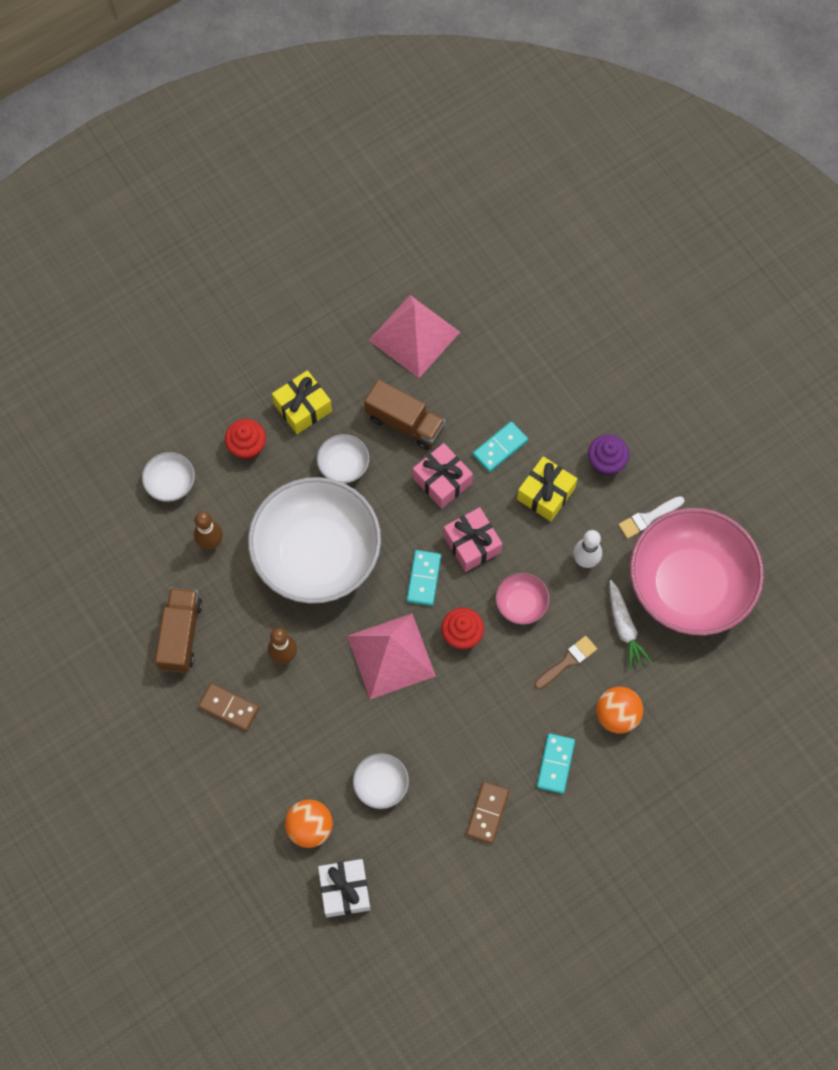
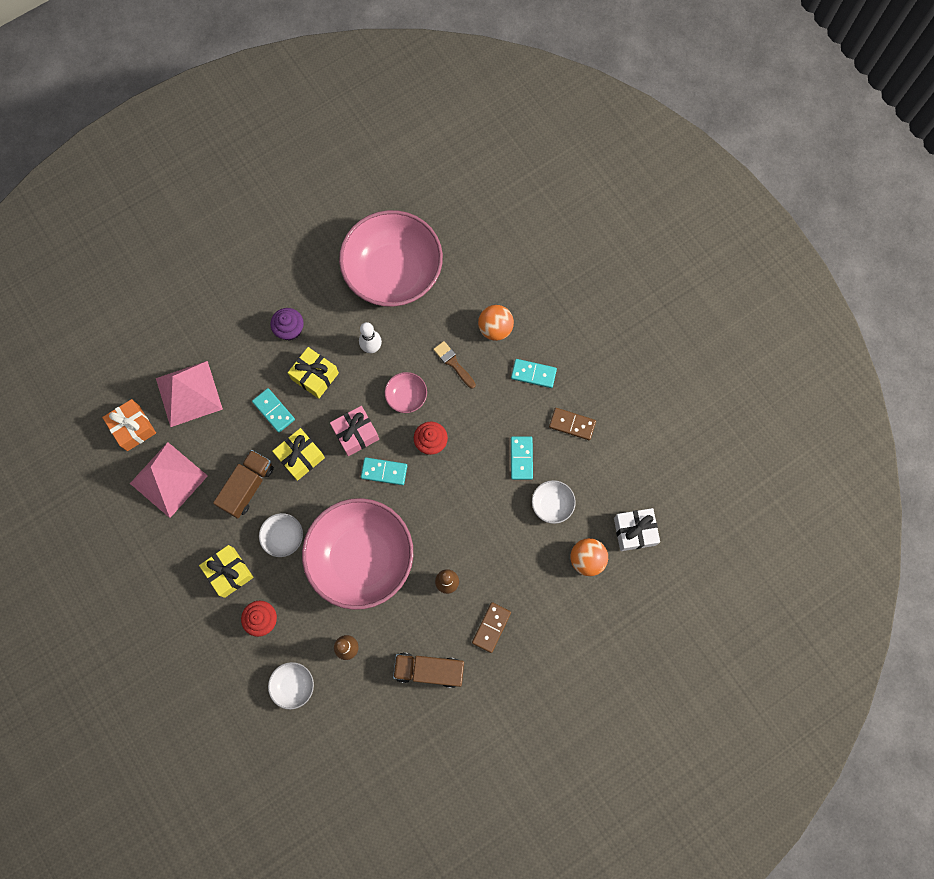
camera: 90 degrees left, 5 degrees up
white bowl [248,477,381,604] -> pink bowl [302,498,413,610]
pink pyramid [347,613,436,699] -> pink pyramid moved to [156,361,223,427]
pink gift [413,443,473,509] -> yellow gift [272,428,325,481]
white carrot [610,580,652,670] -> none
white brush [618,496,684,539] -> none
none -> orange gift [102,399,156,451]
none -> turquoise domino [511,436,533,480]

